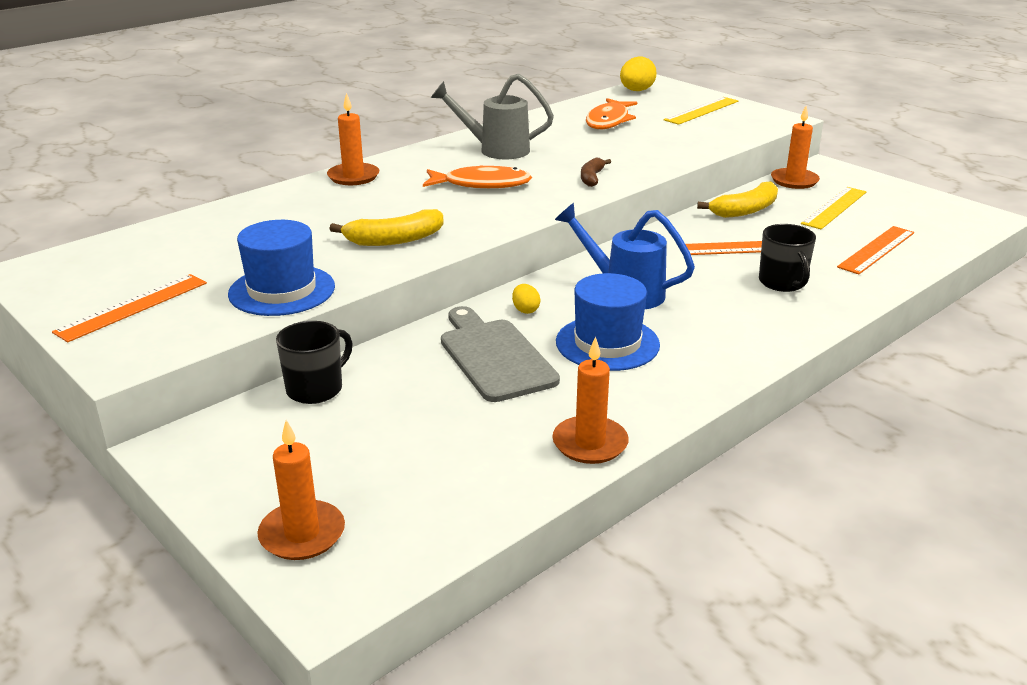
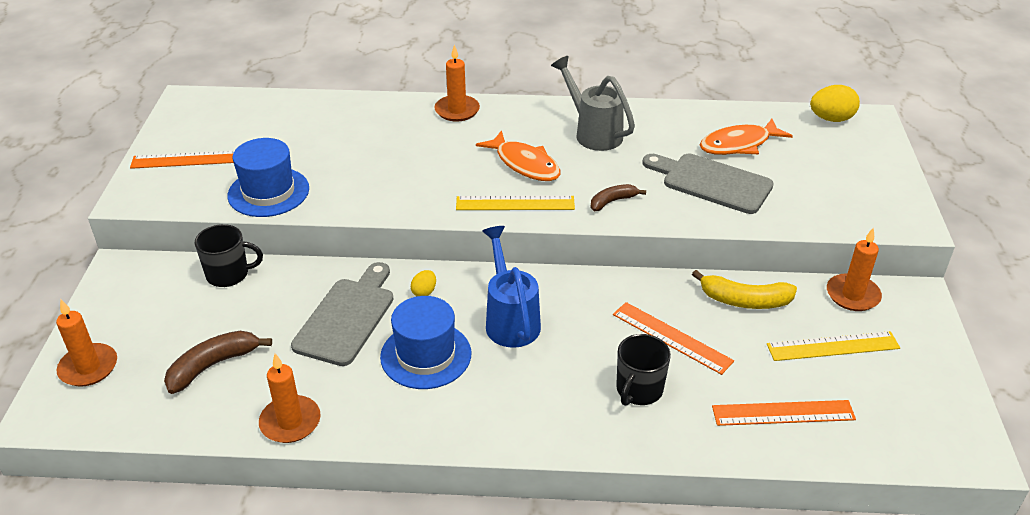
camera: 45 degrees right, 10 degrees up
yellow banana [329,209,444,246] -> none
yellow ruler [664,97,738,125] -> yellow ruler moved to [456,196,575,210]
none -> brown banana [164,331,272,394]
none -> grey cutting board [642,154,774,214]

